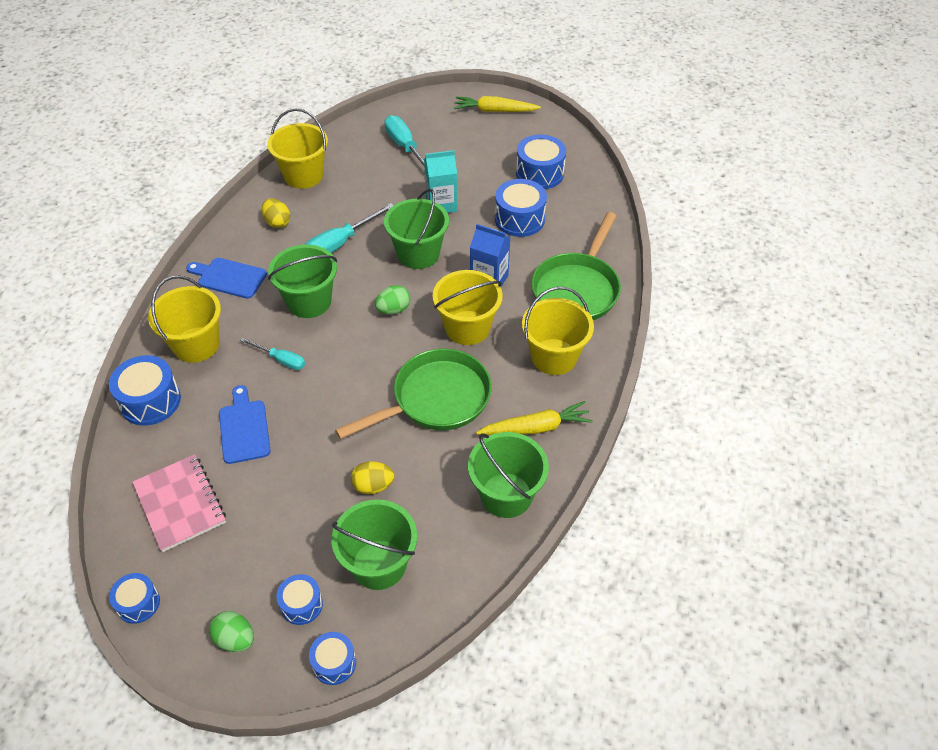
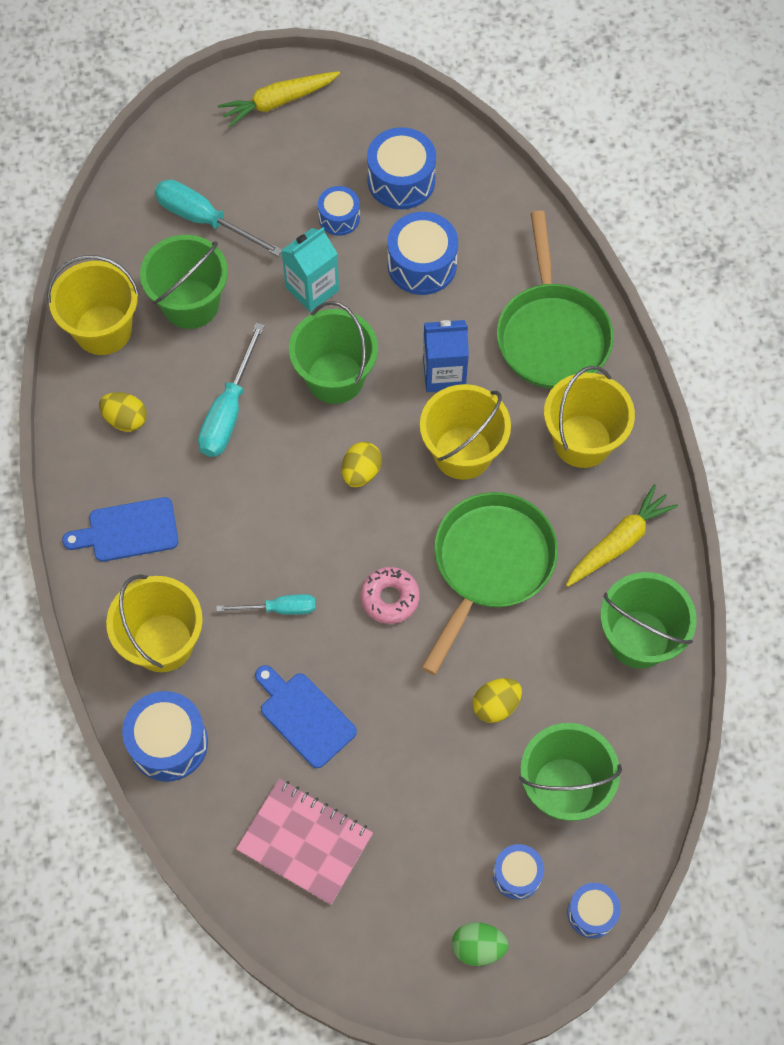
camera: 30 degrees left, 15 degrees up
blue drum [109,573,160,624] -> blue drum moved to [318,186,360,236]
green bucket [268,245,337,318] -> green bucket moved to [140,235,228,329]
green egg [375,285,410,314] -> yellow egg [342,442,382,487]
none -> pink donut [360,567,420,624]

